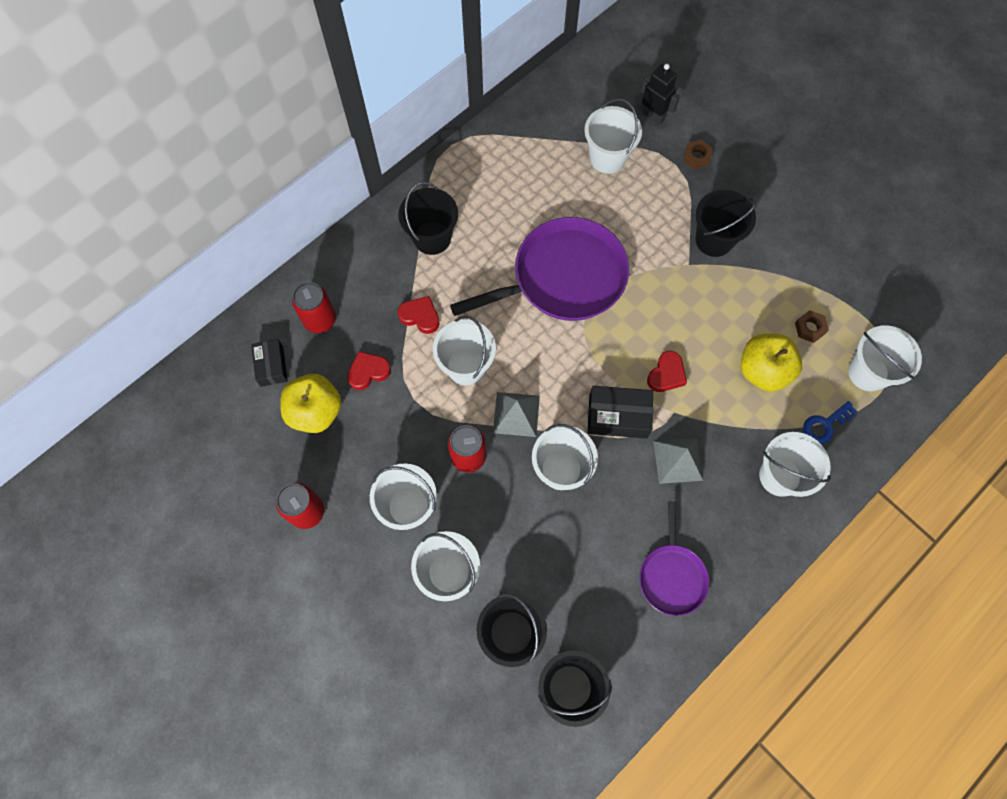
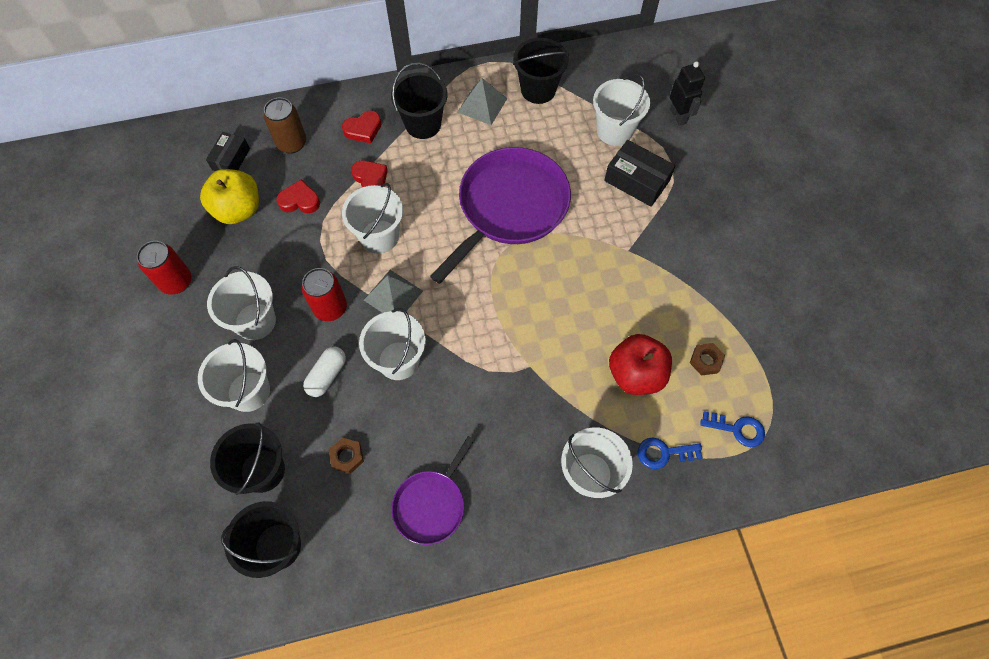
camera: 30 degrees right, 5 degrees down
red can [292,282,336,333] -> brown can [264,98,306,154]
purple pan [450,217,629,321] -> purple pan turned 60 degrees counterclockwise [430,147,571,284]
black box [588,386,653,439] -> black box moved to [604,140,675,207]
red heart [647,351,687,392] -> red heart moved to [342,111,381,143]
grey pyramid [653,438,703,484] -> grey pyramid moved to [458,78,508,125]
brown nut [683,140,713,169] -> brown nut moved to [329,438,364,474]
black bucket [695,190,756,257] -> black bucket moved to [513,38,569,104]
yellow apple [741,334,802,392] -> red apple [609,334,672,395]
white bucket [848,325,922,391] -> blue key [700,411,765,447]
none -> white capsule [303,346,346,397]

